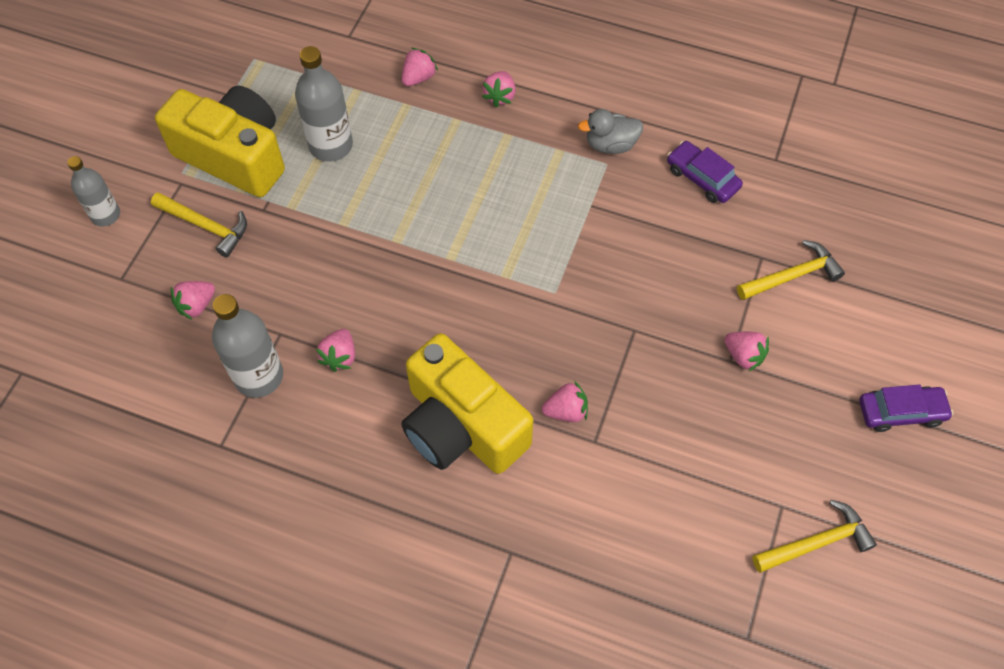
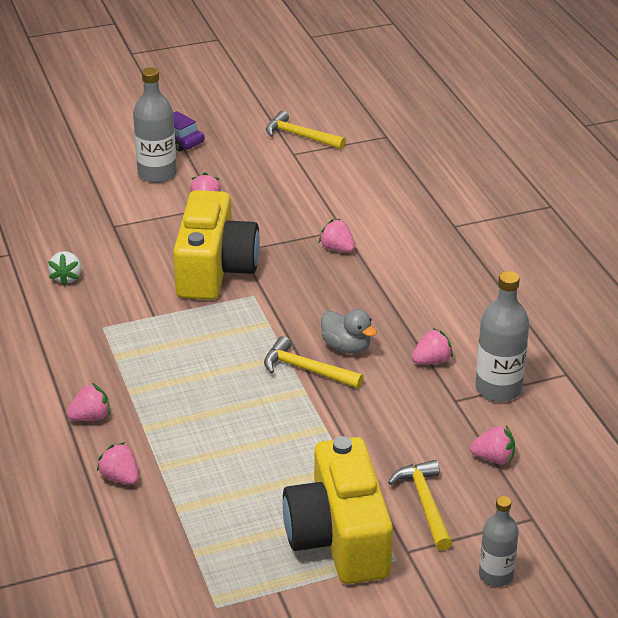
camera: 130 degrees left, 25 degrees down
grey bottle [295,46,353,162] -> grey bottle moved to [133,68,177,183]
yellow camera [401,333,533,474] -> yellow camera moved to [173,190,260,300]
pink strawberry [402,48,438,86] -> pink strawberry turned 45 degrees clockwise [97,442,139,485]
grey duck [578,109,643,154] -> grey duck moved to [321,309,377,354]
purple car [667,141,743,203] -> white strawberry [48,251,81,286]
yellow hammer [737,240,845,300] -> yellow hammer moved to [264,336,364,389]

